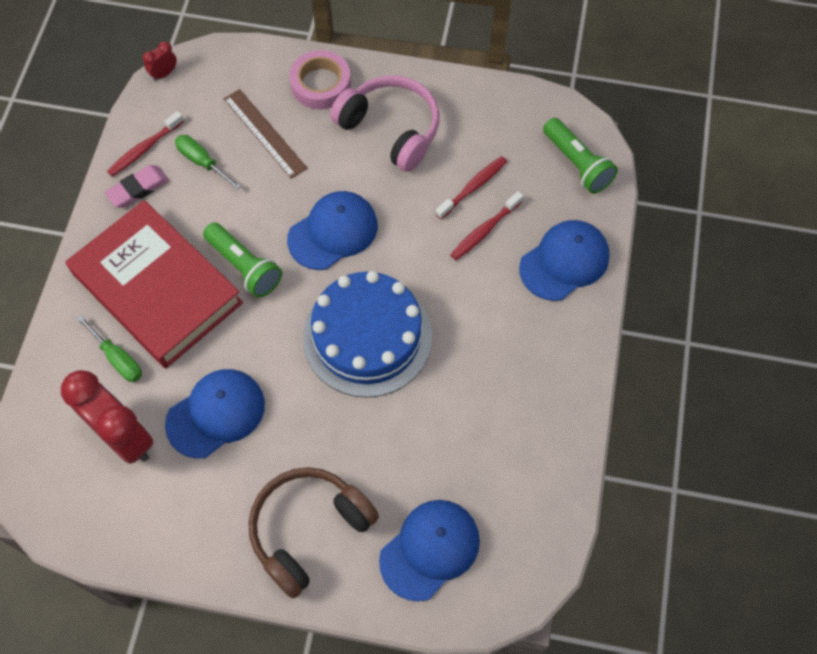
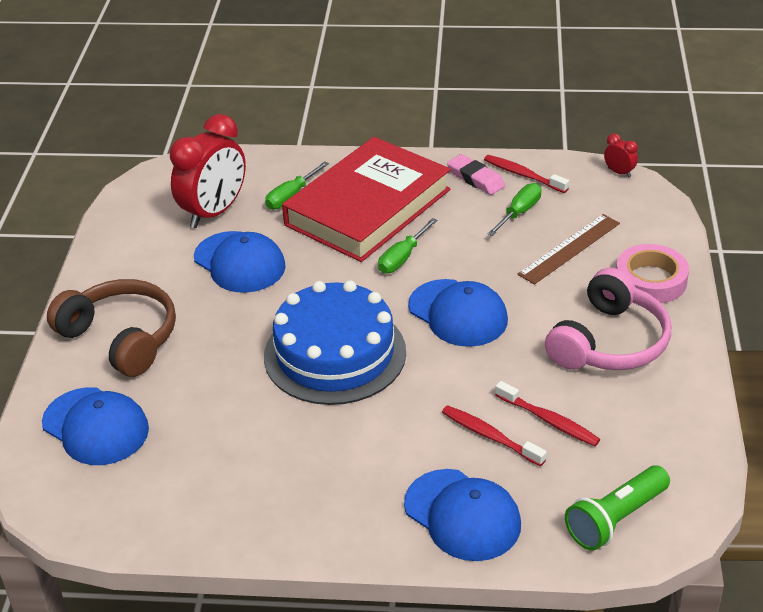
camera: 85 degrees right, 25 degrees down
green flashlight [203,222,282,298] -> green screwdriver [378,218,437,274]

